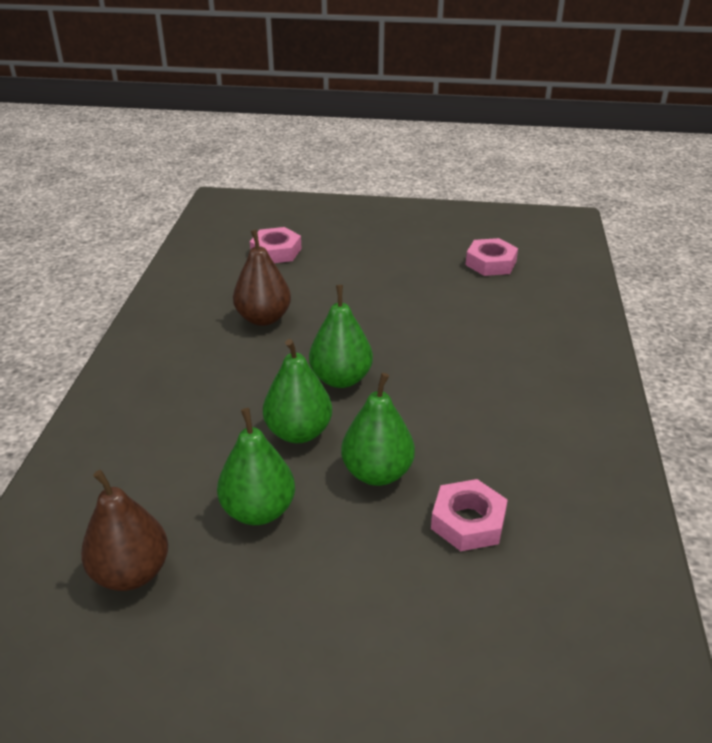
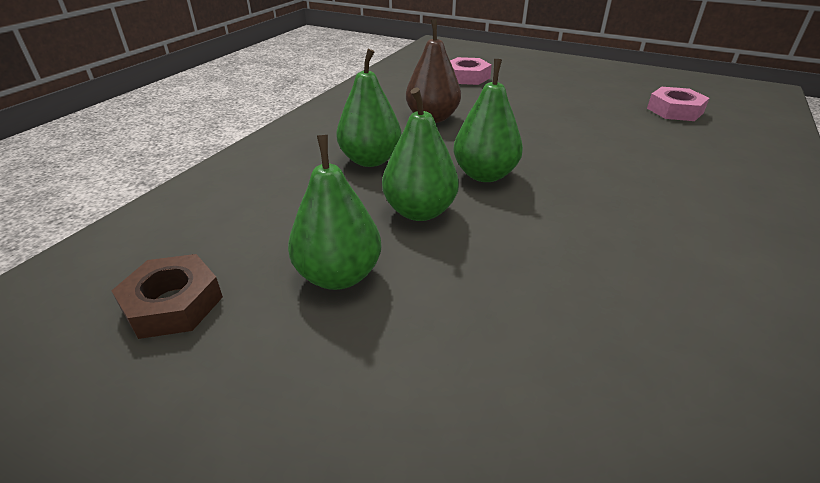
camera: 20 degrees right, 0 degrees up
brown pear [81,470,168,591] -> brown nut [111,254,223,339]
green pear [341,373,415,486] -> green pear moved to [336,49,402,167]
pink nut [431,479,508,551] -> none

